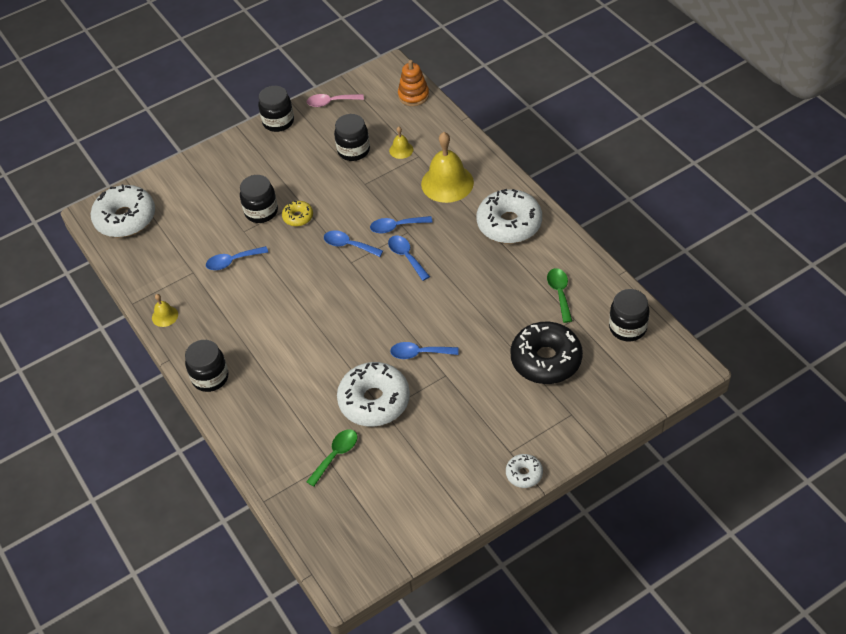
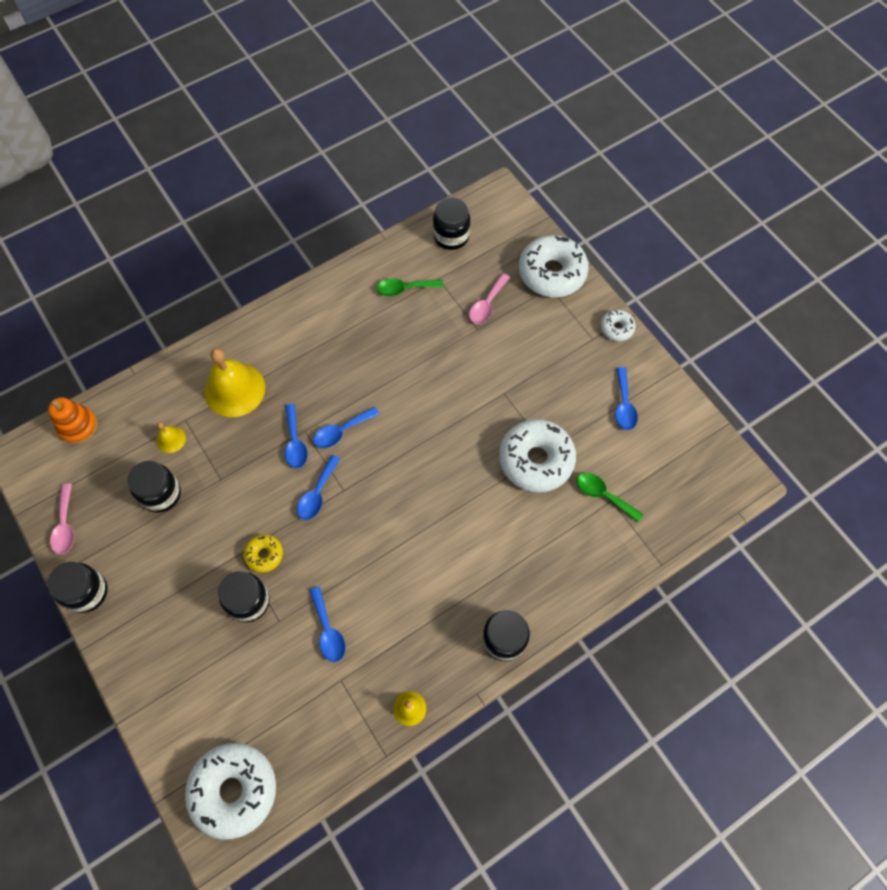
camera: 95 degrees left, 15 degrees up
blue spoon [390,342,459,359] -> blue spoon moved to [615,367,638,430]
white donut [477,189,542,243] -> white donut moved to [519,235,589,297]
black donut [510,322,583,384] -> pink spoon [469,273,510,324]

